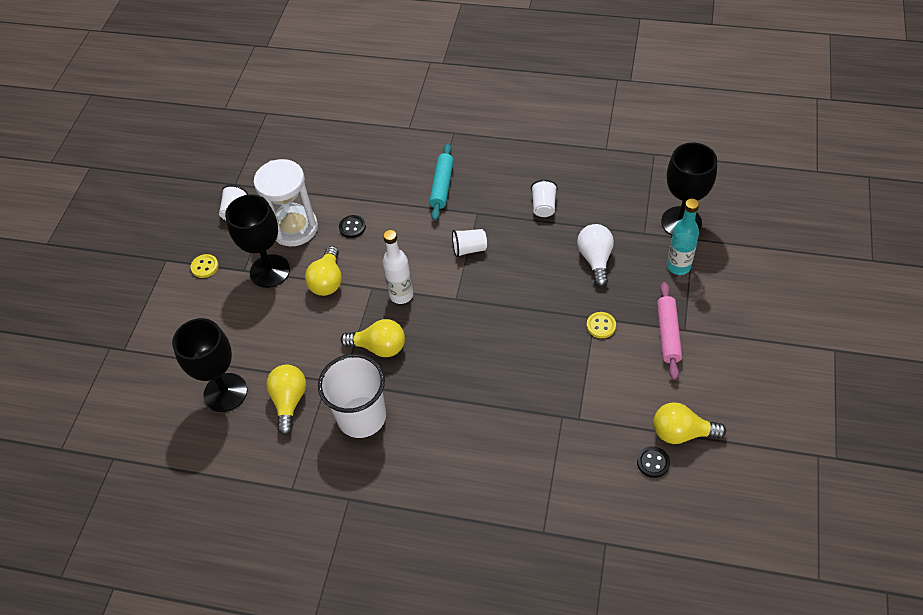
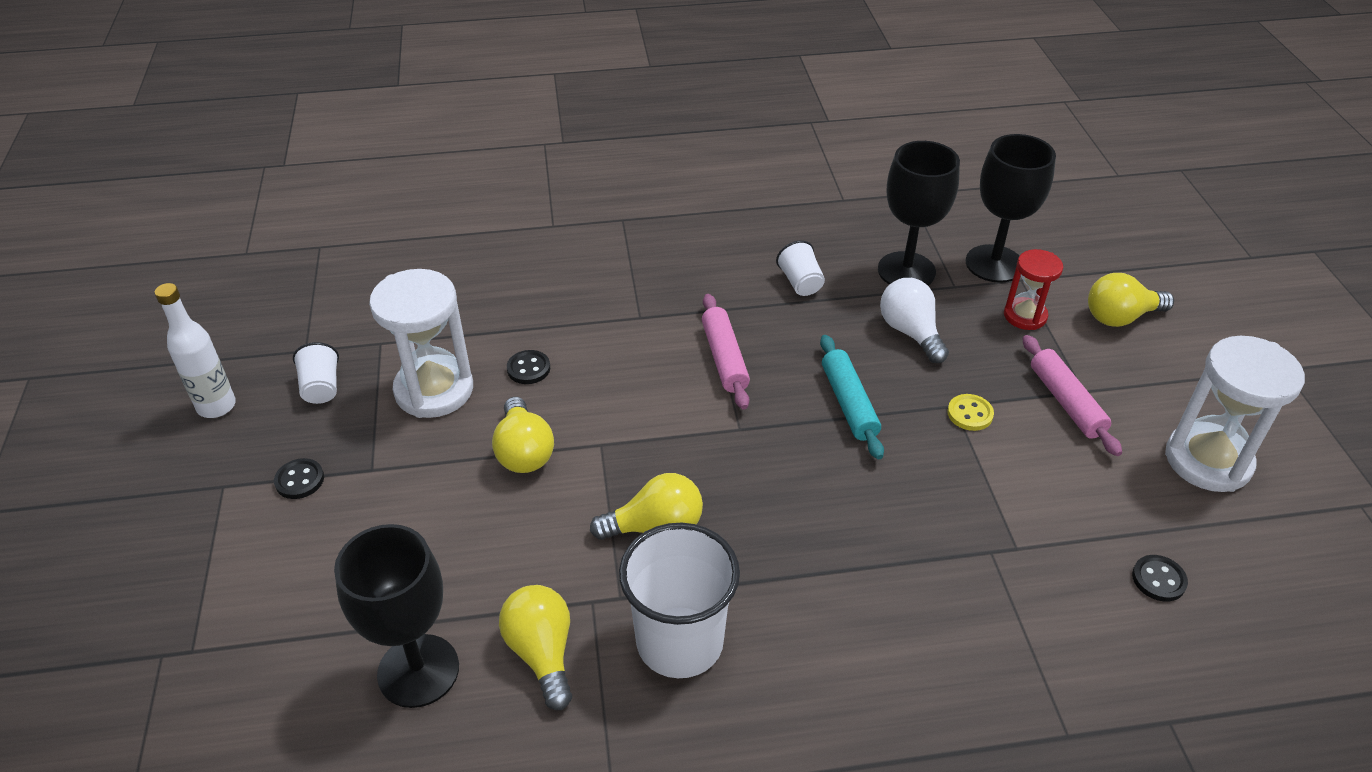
camera: 25 degrees left, 10 degrees down
yellow button [191,254,219,278] -> black button [274,458,324,499]
black goblet [225,194,290,288] -> black goblet moved to [878,141,960,285]
white bottle [382,230,413,304] -> white bottle moved to [155,283,236,418]
turquoise rolling pin [429,143,454,221] -> turquoise rolling pin moved to [820,335,884,459]
white cup [452,229,487,257] -> pink rolling pin [702,294,750,410]
yellow light bulb [653,402,726,444] -> yellow light bulb moved to [1088,273,1174,327]
turquoise bottle [667,199,699,275] -> red hourglass [1004,249,1063,330]
none -> white hourglass [1165,336,1305,492]

